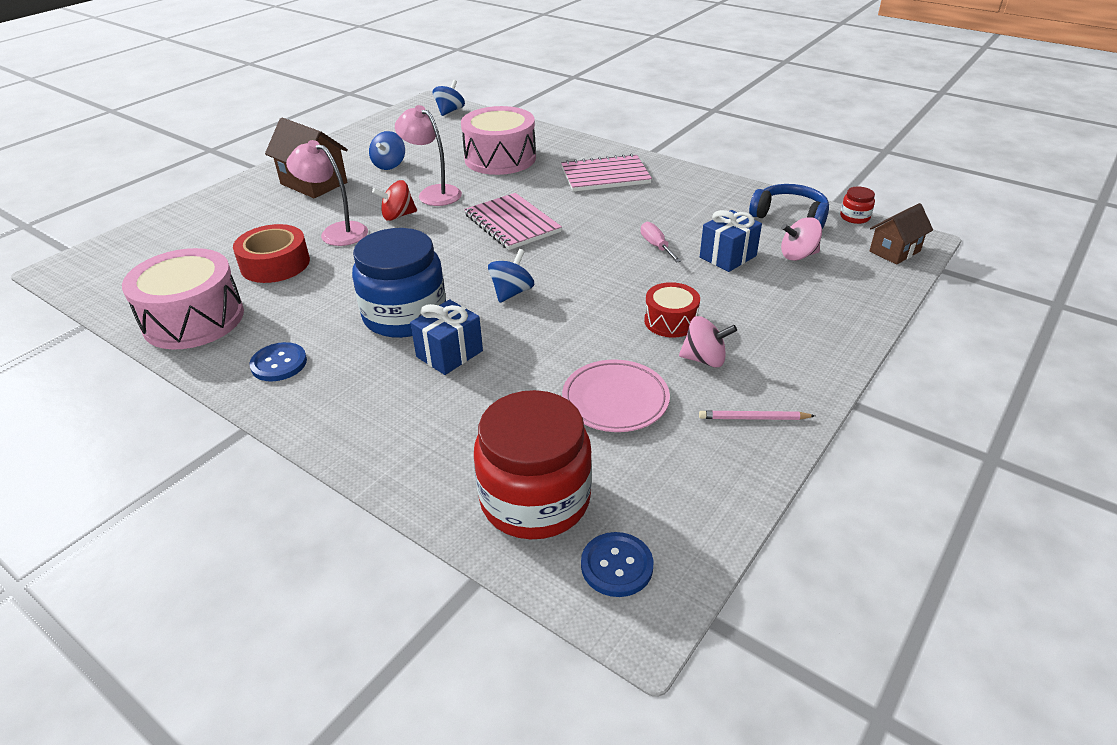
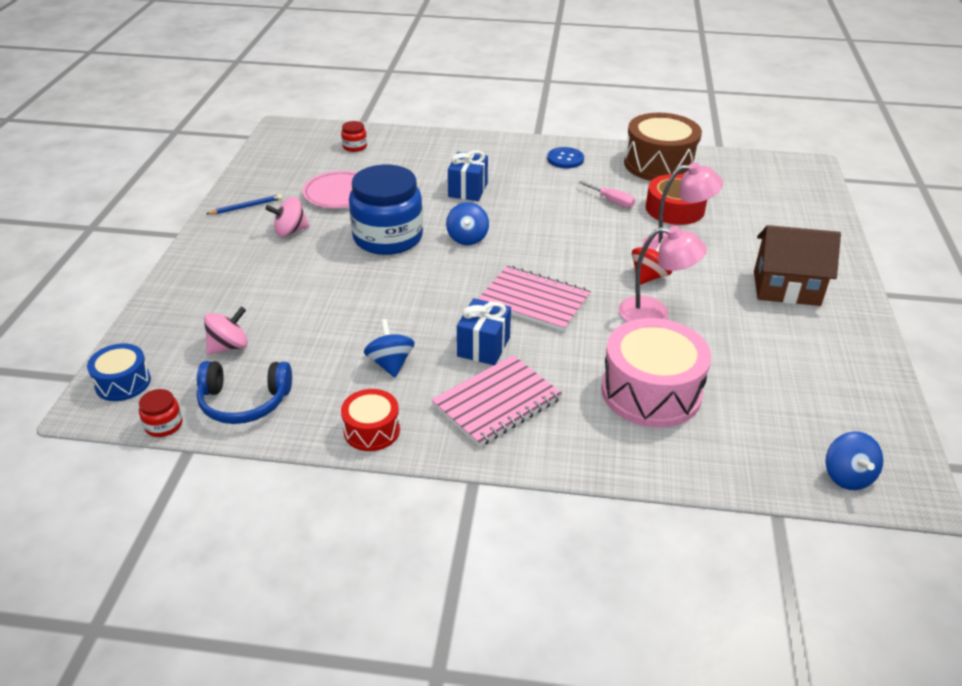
camera: 150 degrees right, 0 degrees up
pink drum [122,248,244,350] -> brown drum [624,113,702,181]
blue jar [352,228,446,338] -> blue jar moved to [349,165,423,255]
blue spinning top [369,131,405,170] -> blue spinning top moved to [364,319,415,378]
red jar [474,390,592,539] -> red jar [341,121,367,152], size x0.41
blue button [581,532,653,597] -> none
pink screwdriver [641,222,681,262] -> pink screwdriver moved to [578,181,635,208]
red drum [644,282,700,338] -> red drum moved to [341,389,400,451]
pink pencil [699,411,815,420] -> blue pencil [206,194,282,214]
blue gift [700,210,762,272] -> blue gift moved to [457,298,511,365]
brown house [869,203,933,265] -> blue drum [87,343,151,401]

